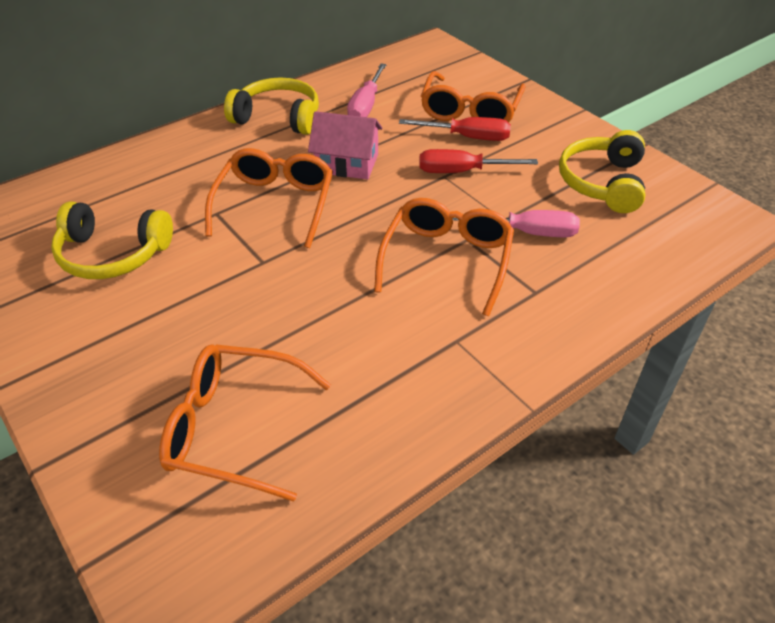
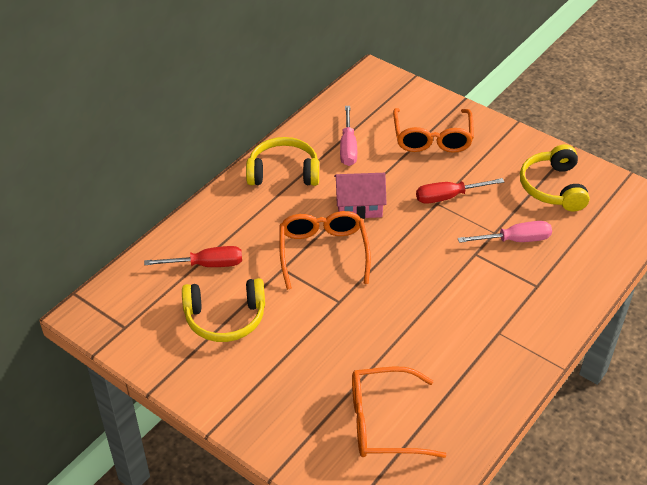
camera: 15 degrees left, 0 degrees up
orange glasses [374,198,514,316] -> none
red screwdriver [399,117,511,141] -> red screwdriver moved to [144,246,242,267]

